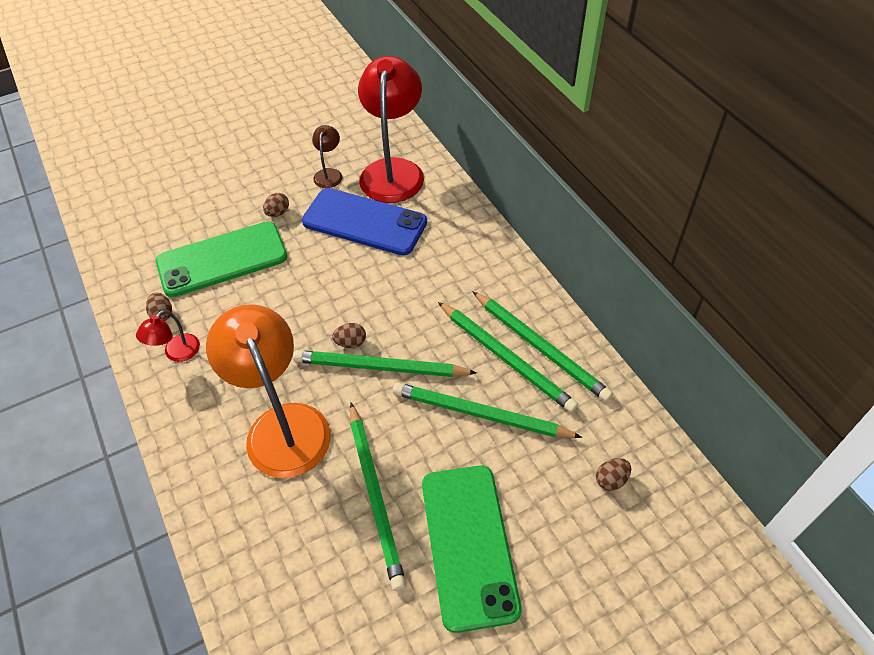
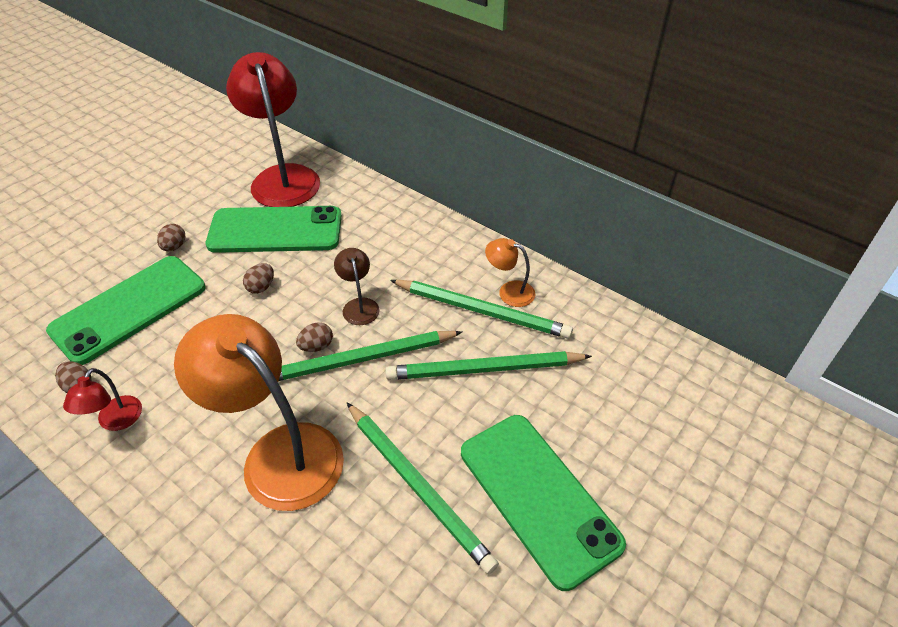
camera: 25 degrees left, 5 degrees down
blue phone [302,188,427,255] -> green phone [206,206,342,253]
brown lamp [312,125,342,188] -> brown lamp moved to [334,248,380,325]
green pencil [472,291,613,402] -> orange lamp [485,238,535,307]
brown egg [596,458,631,491] -> brown egg moved to [243,263,274,294]

